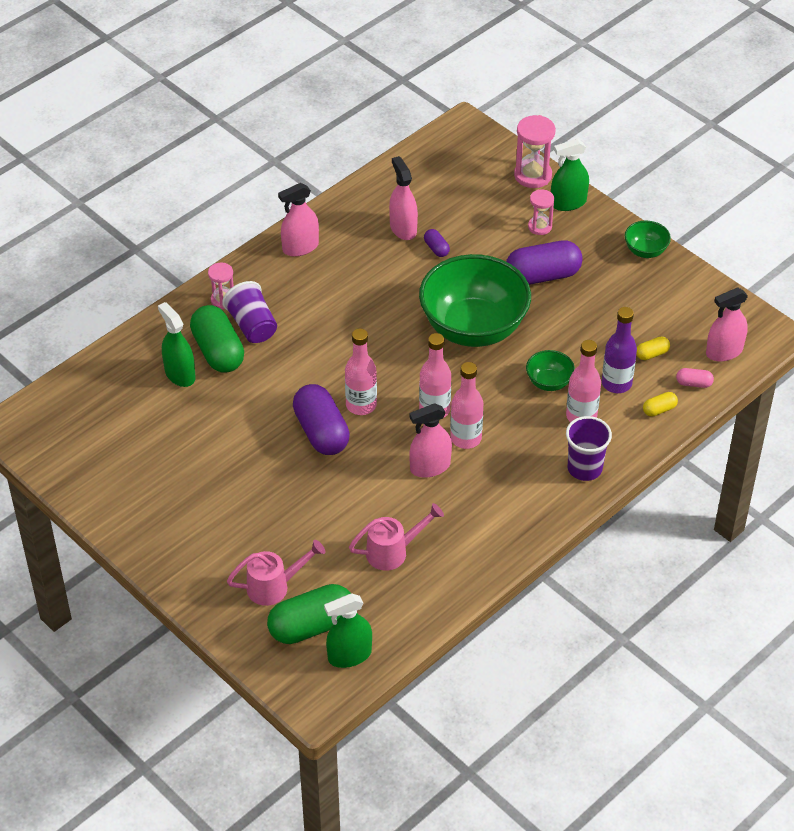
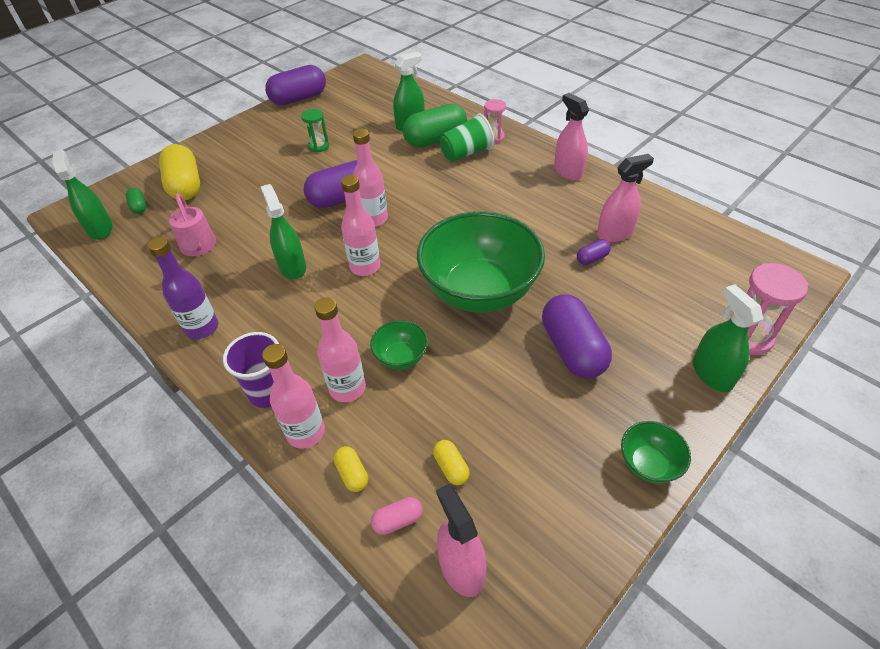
camera: 90 degrees right, 0 degrees up
purple cup [222,281,277,343] -> green cup [439,114,494,162]
pink watering can [227,540,325,606] -> yellow capsule [159,144,200,200]
green capsule [267,584,351,644] -> green capsule [126,188,146,214], size x0.45
pink spray bottle [409,403,452,478] -> green spray bottle [260,184,306,279]
pink bottle [450,362,483,449] -> pink bottle moved to [262,344,325,449]
pink hourglass [528,189,554,235] -> none
purple bottle [602,307,637,393] -> purple bottle moved to [148,237,218,339]
pink capsule [676,368,714,388] -> pink capsule turned 60 degrees clockwise [371,497,422,535]
none -> purple capsule [265,65,326,105]
none -> green hourglass [301,109,329,153]

